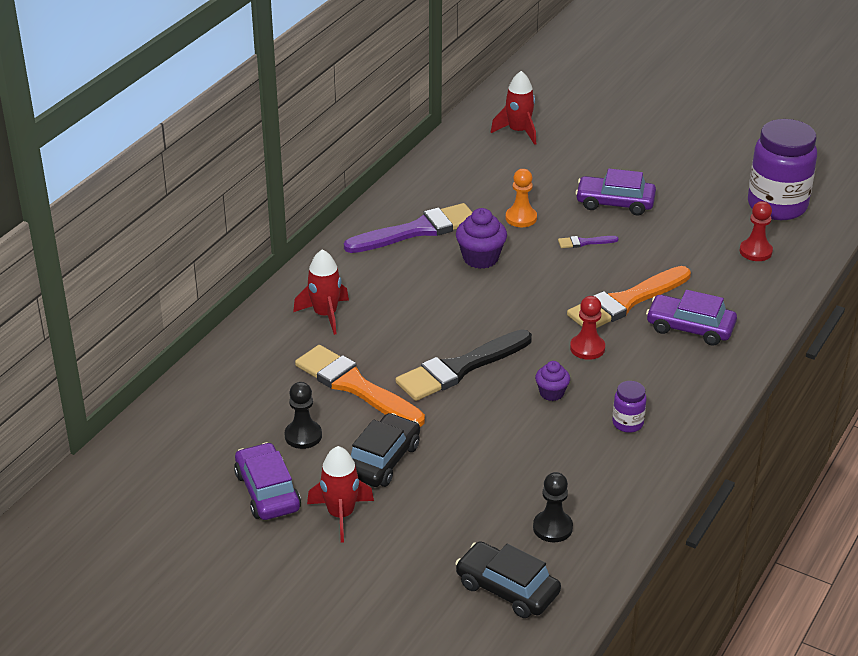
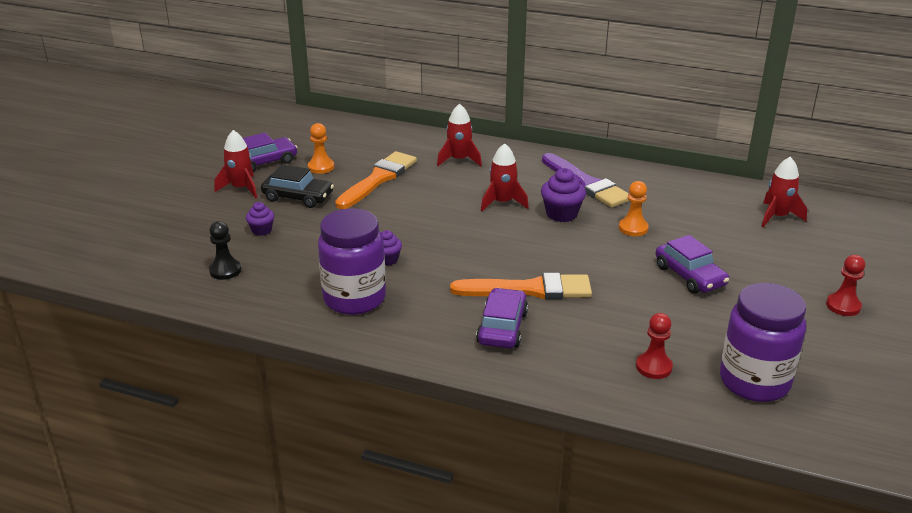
camera: 80 degrees right, 5 degrees down
black pawn [285,382,322,449] -> orange pawn [308,123,334,174]
black brush [396,329,532,401] -> none
black car [455,541,561,618] -> none
purple brush [558,236,619,248] -> none
orange brush [567,266,691,328] -> orange brush turned 135 degrees clockwise [450,273,592,299]
red pawn [570,296,605,360] -> red pawn moved to [826,255,865,316]
purple car [575,169,656,215] -> purple car turned 150 degrees clockwise [656,235,729,294]
purple jar [612,381,647,433] -> purple jar [318,208,386,315], size x2.26
none -> purple cupcake [246,202,274,236]
none -> red rocket [481,143,529,211]

